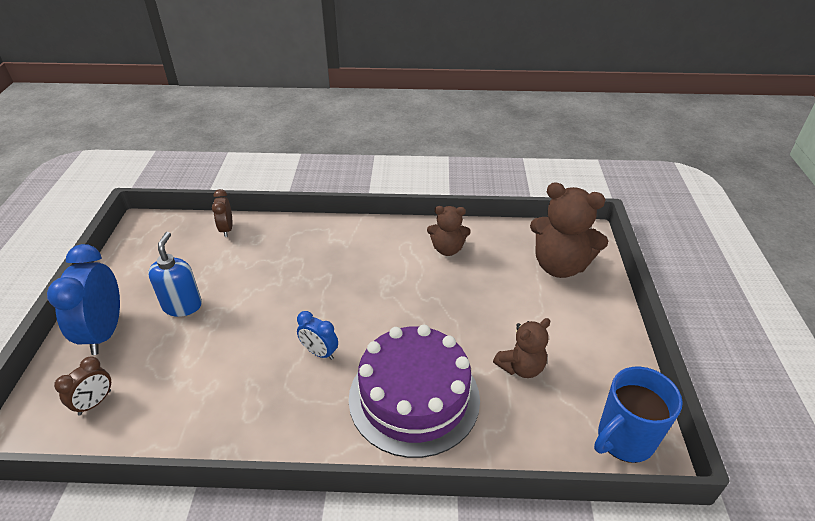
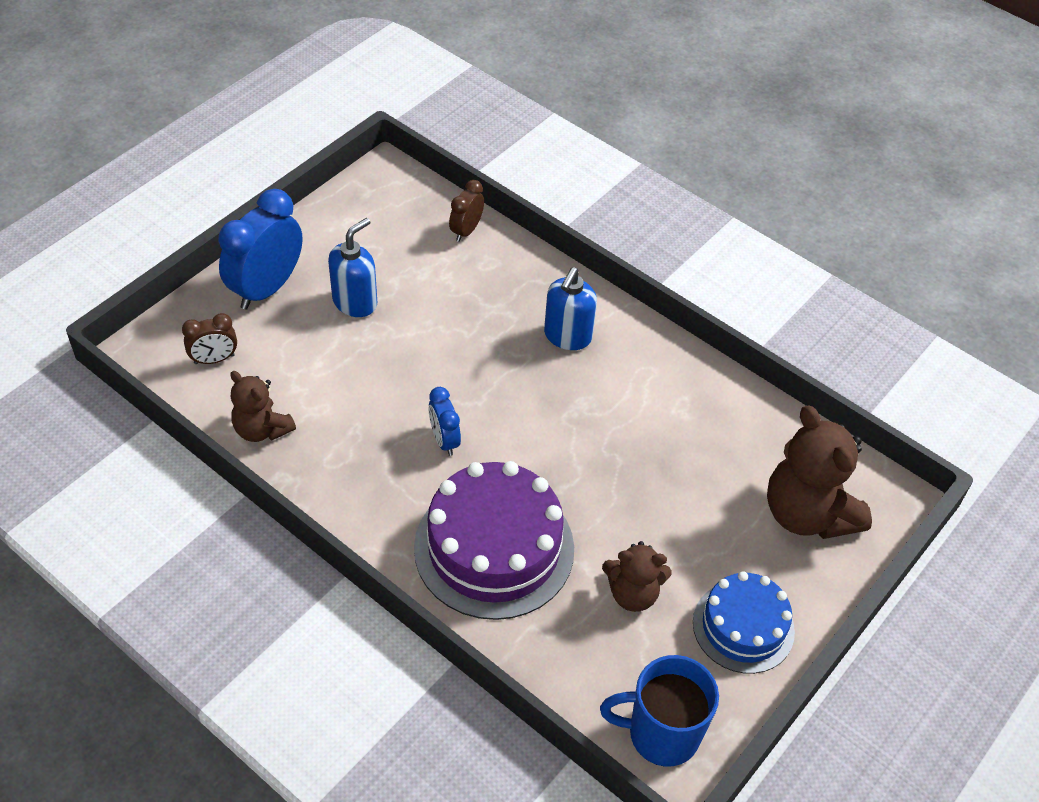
camera: 35 degrees right, 10 degrees up
brown teddy bear [427,206,471,256] -> brown teddy bear moved to [230,371,296,442]
none -> blue soap dispenser [544,267,597,350]
none -> blue cake [693,571,795,674]

